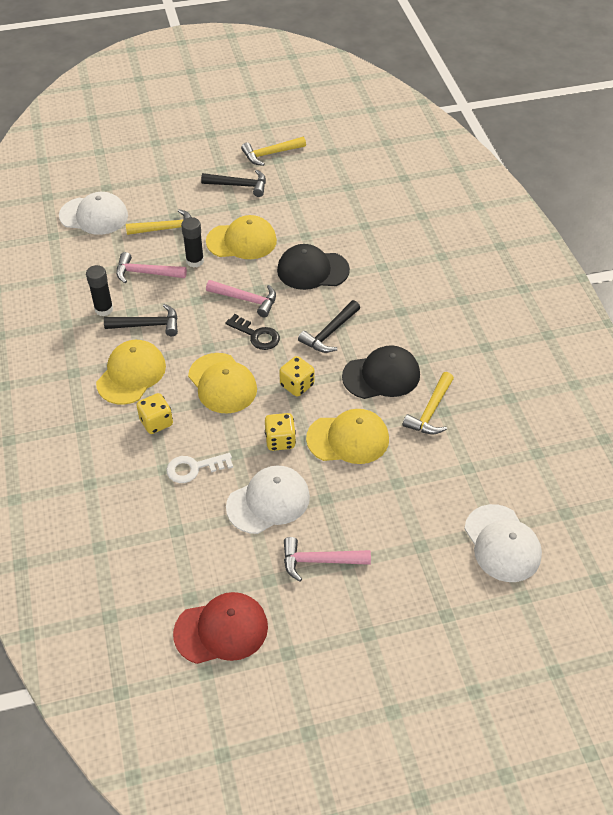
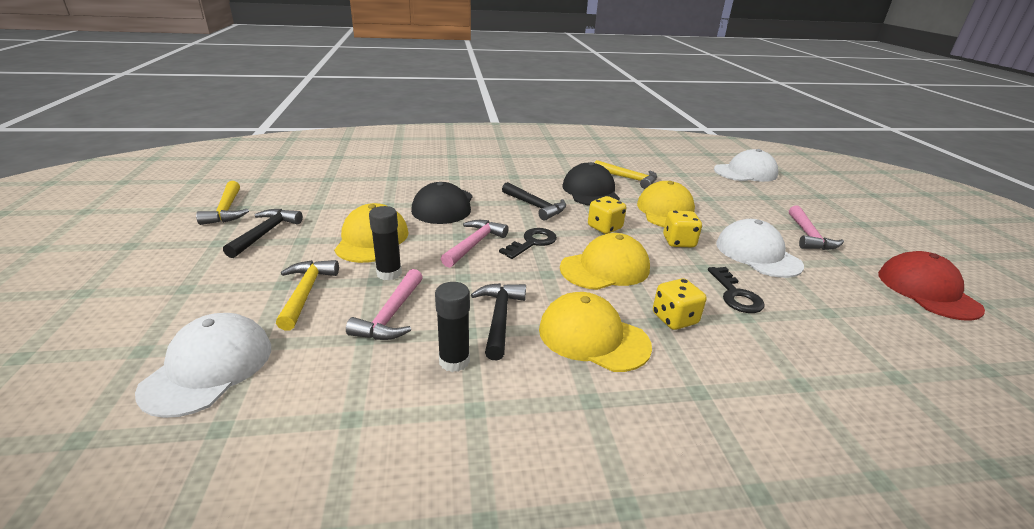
camera: 85 degrees left, 20 degrees down
white key [166,453,233,483] -> black key [708,267,765,313]

